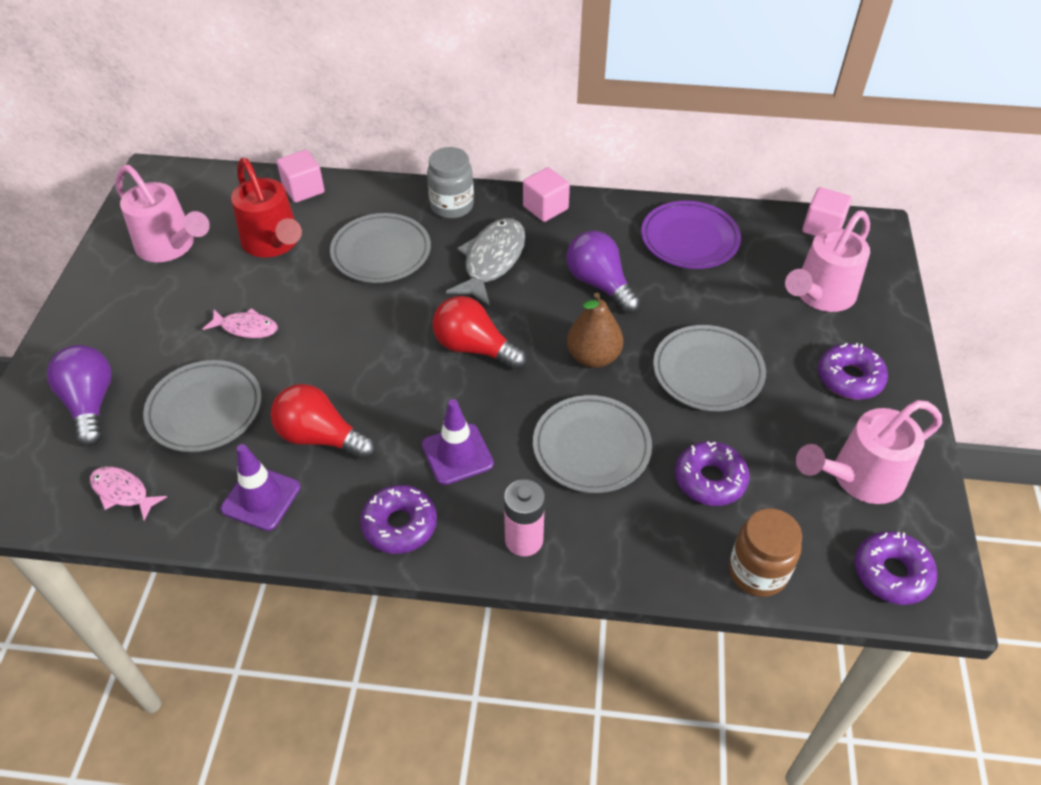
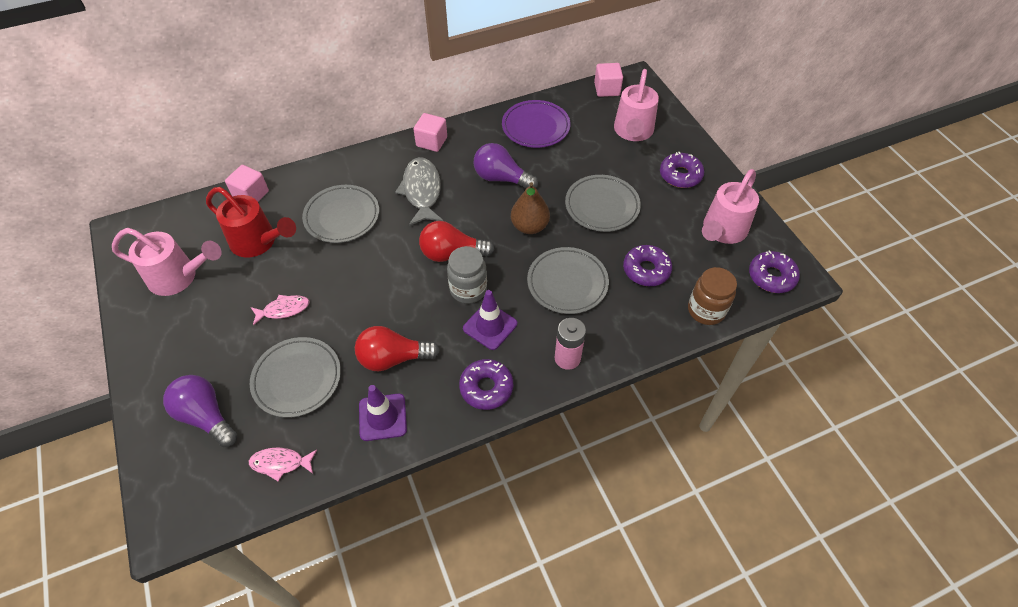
camera: 30 degrees left, 5 degrees up
grey jar [427,147,474,219] -> grey jar moved to [447,246,487,304]

